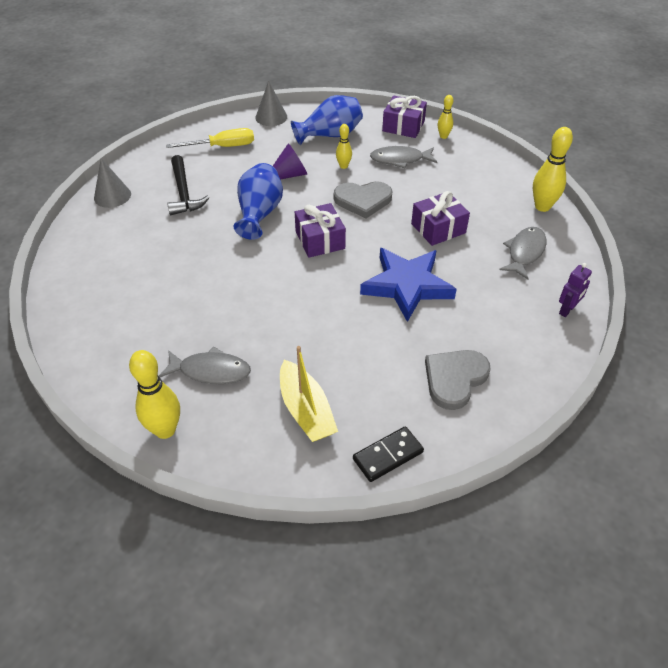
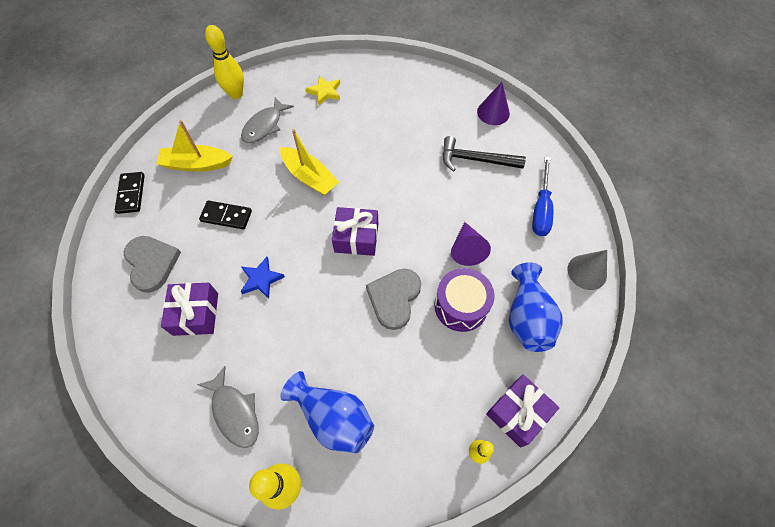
camera: 115 degrees right, 15 degrees up
grey cone [94,158,131,208] -> purple cone [477,82,510,125]
yellow screwdriver [166,128,254,148] -> blue screwdriver [532,157,553,236]
blue vase [234,163,283,240] -> blue vase moved to [280,371,374,453]
yellow bowling pin [336,124,352,169] -> purple drum [434,268,495,332]
blue star [360,248,457,322] -> blue star [240,257,285,299], size x0.50
grey fish [370,146,437,168] -> none
purple gift [411,191,470,246] -> purple gift moved to [161,283,218,336]
purple robot [559,263,592,317] -> none
none -> black domino [199,201,252,230]
none -> yellow boat [280,129,339,195]
none -> yellow star [305,75,340,105]

